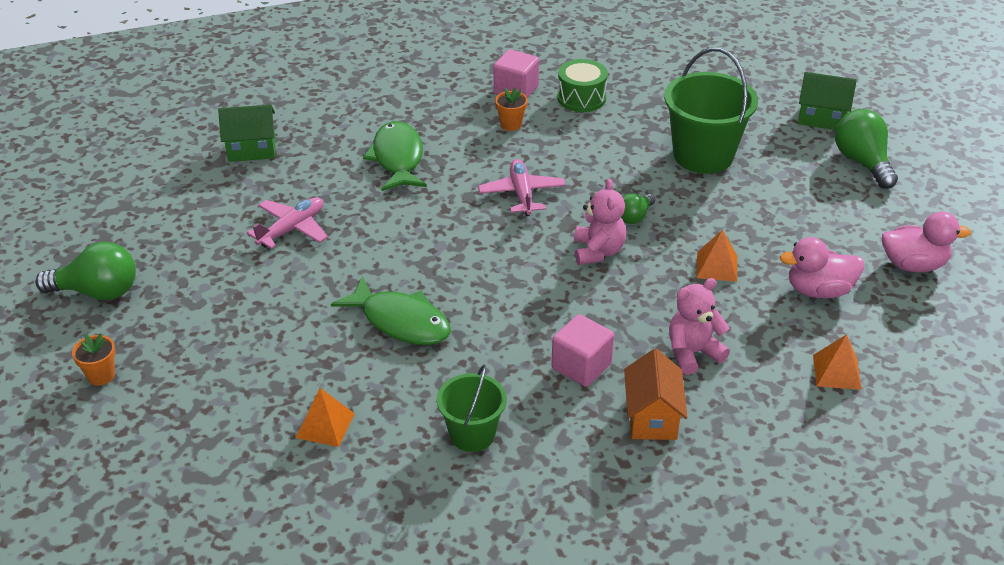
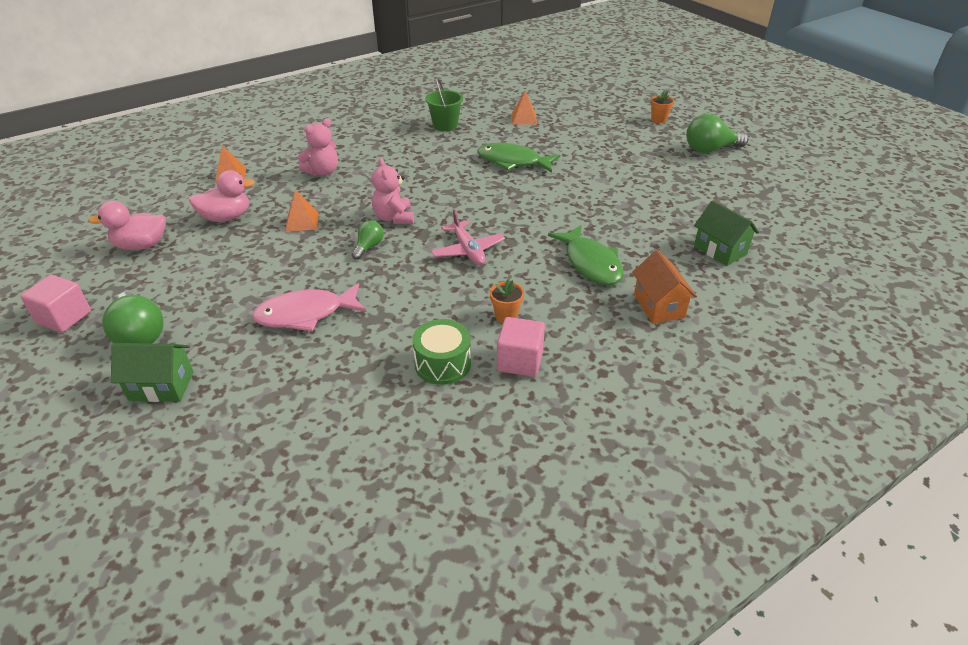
camera: 165 degrees right, 0 degrees up
green house [218,105,275,162] -> green house turned 75 degrees clockwise [694,200,759,266]
pink plane [247,197,328,249] -> none
pink cube [551,314,614,387] -> pink cube moved to [20,275,91,333]
orange house [624,349,688,440] -> orange house moved to [632,250,697,323]
green bucket [664,48,758,174] -> pink fish [252,283,366,331]

